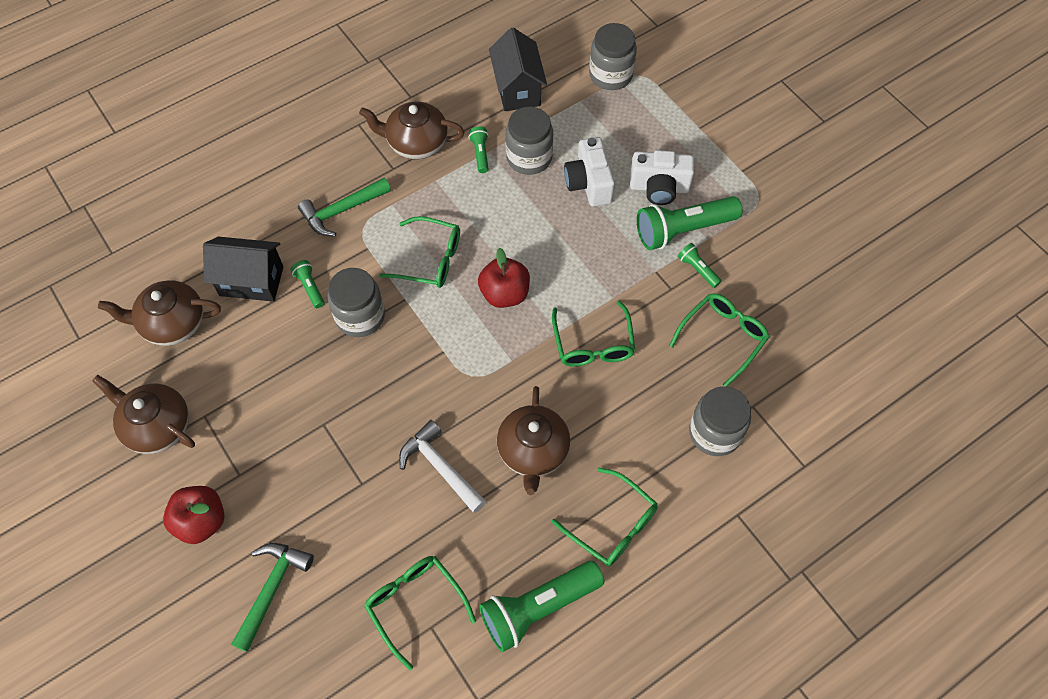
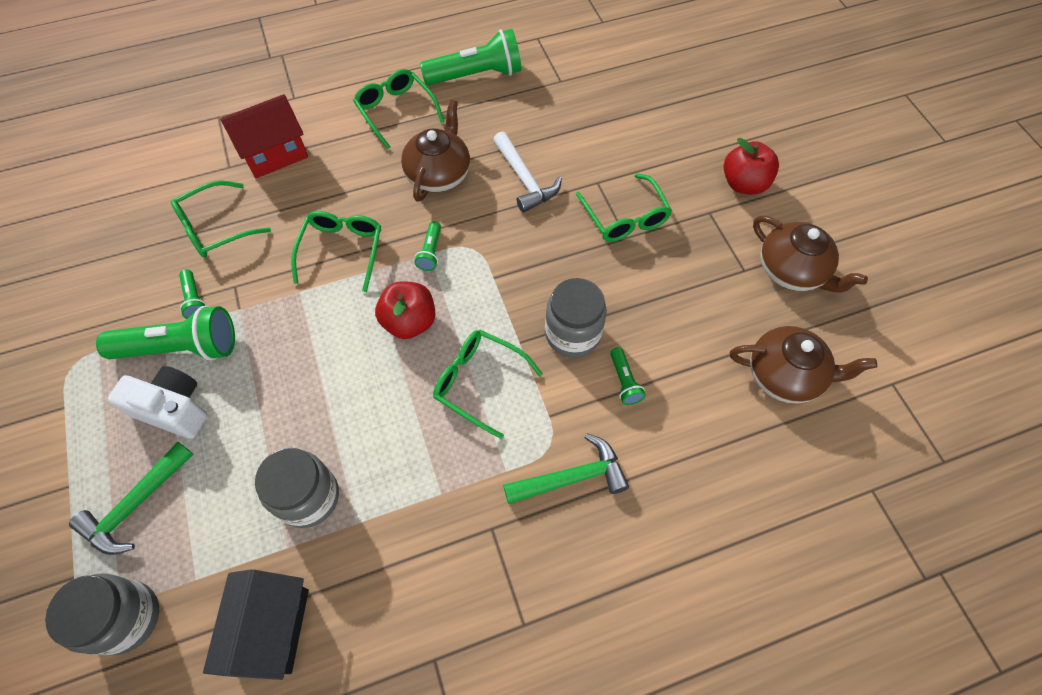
camera: 165 degrees left, 0 degrees up
black house [203,237,283,302] -> none
green hammer [231,543,314,652] -> green hammer moved to [69,442,194,555]
brown teapot [359,102,464,159] -> none
green glasses [364,556,476,670] -> green glasses moved to [576,173,672,242]
green flashlight [468,127,489,173] -> green flashlight moved to [414,221,441,271]
white camera [564,137,615,207] -> none
grey jar [689,386,751,456] -> red house [220,94,308,178]

